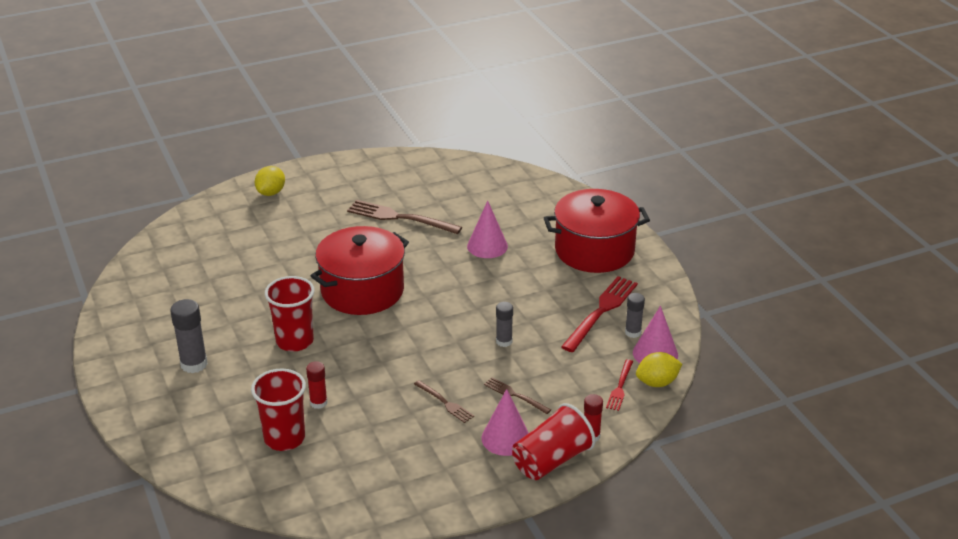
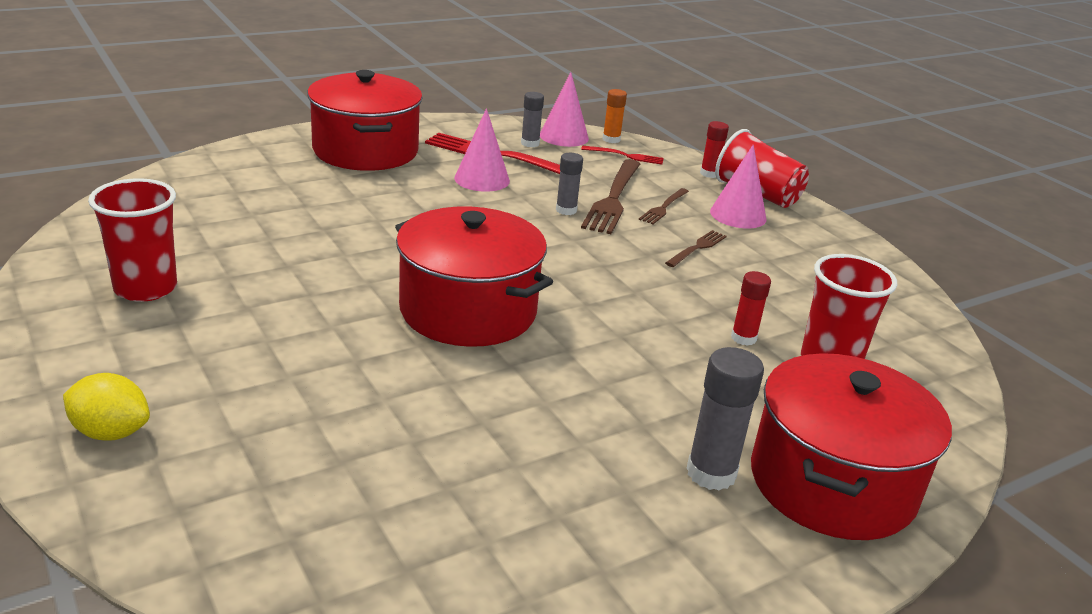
camera: 100 degrees left, 5 degrees down
red cup [265,276,315,352] -> red cup moved to [88,178,177,302]
brown fork [347,200,462,234] -> brown fork moved to [581,159,640,234]
pink cone [467,201,508,258] -> pink cone moved to [454,108,510,192]
yellow lemon [636,352,682,387] -> orange glue stick [602,89,627,143]
none -> red pot [751,353,952,540]

